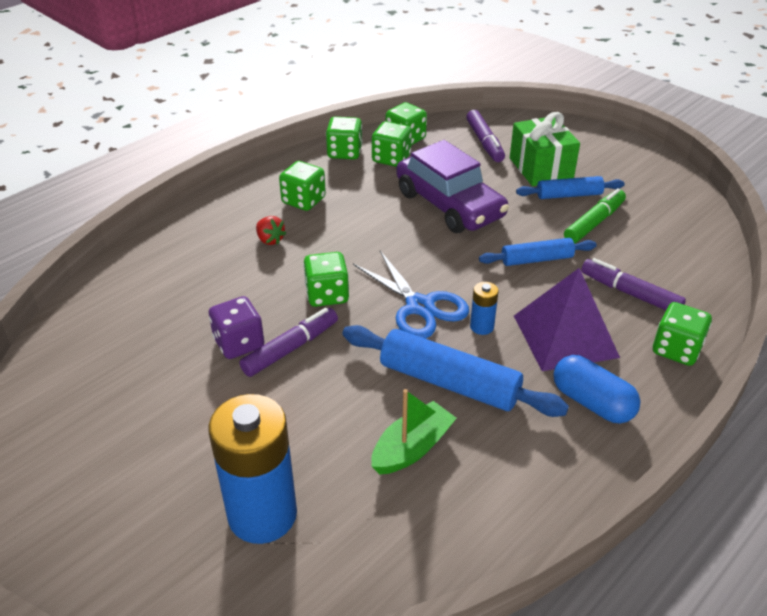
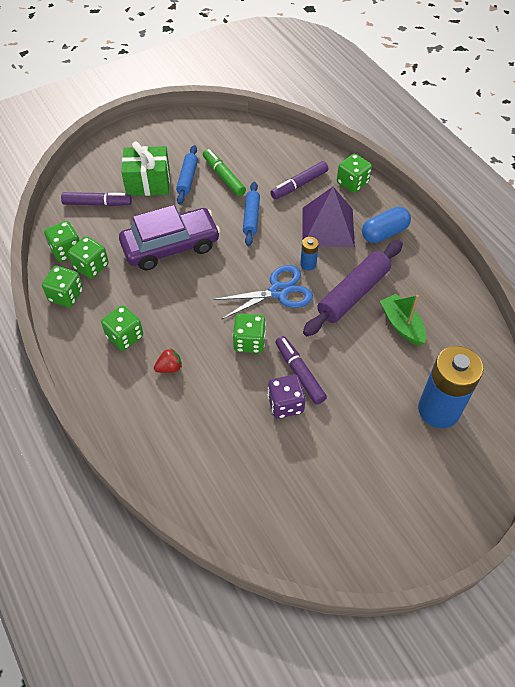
camera: 75 degrees left, 15 degrees up
blue rolling pin [342,325,569,417] -> purple rolling pin [303,240,403,336]

